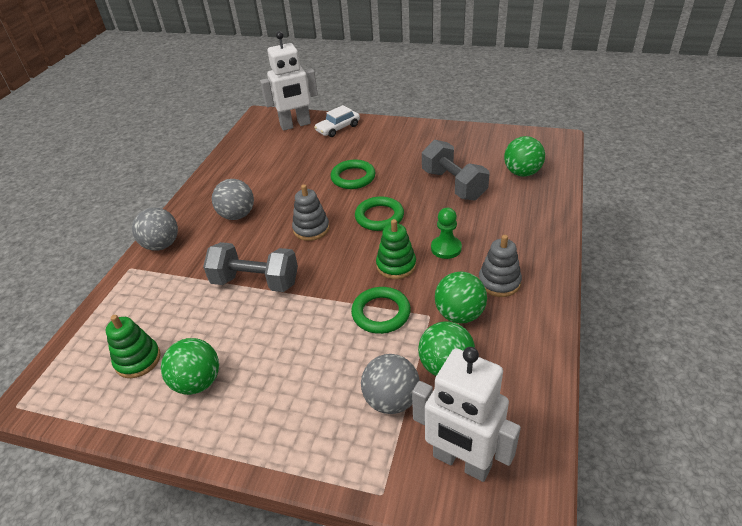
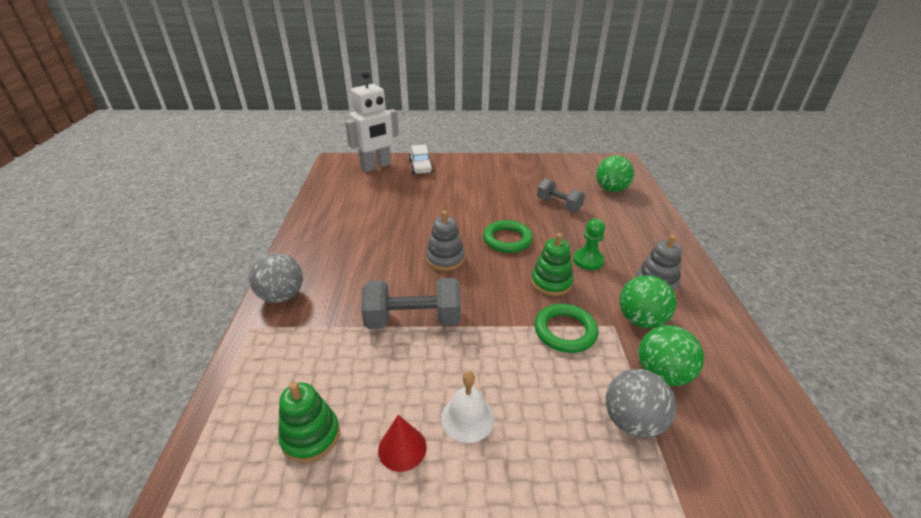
camera: 20 degrees left, 5 degrees down
green ball [161,338,219,395] -> red cone [378,415,427,472]
grey ball [212,179,254,220] -> none
white car [314,105,360,137] -> white car turned 45 degrees counterclockwise [409,144,433,174]
green ring [330,160,376,189] -> none
white robot [412,347,521,482] -> none
grey dumbbell [422,140,489,201] -> grey dumbbell [537,178,585,212], size x0.65
none -> white bell [441,371,495,443]

